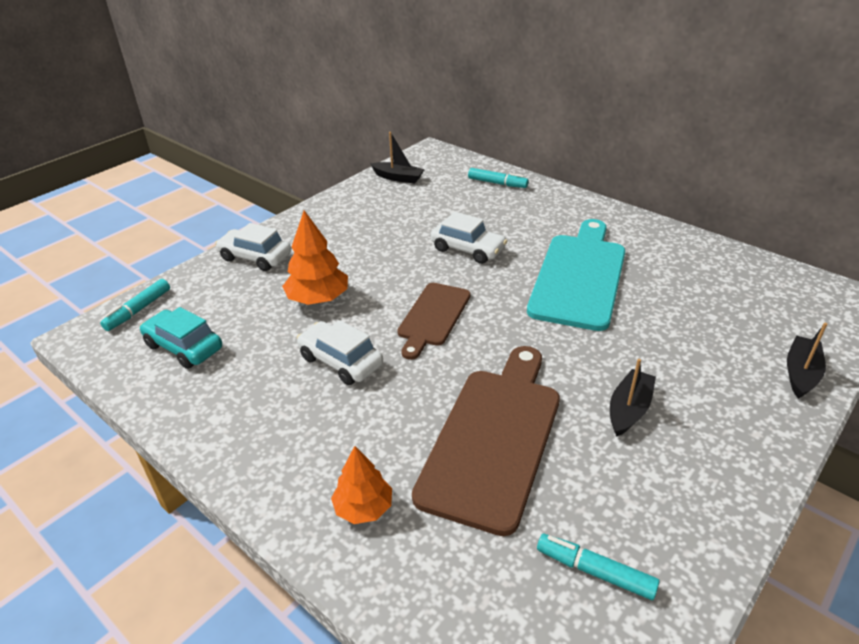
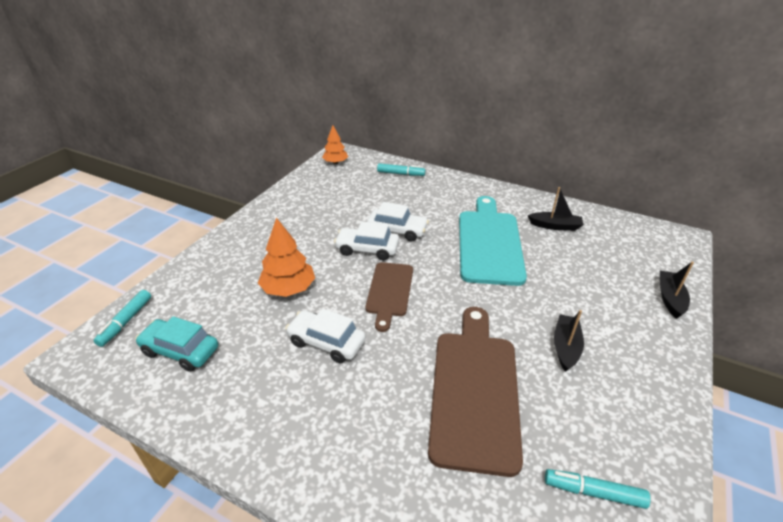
camera: 15 degrees left, 0 degrees up
white car [215,223,291,271] -> white car moved to [334,221,399,260]
orange tree [331,446,392,524] -> orange tree moved to [322,125,348,164]
black boat [370,132,425,183] -> black boat moved to [528,187,584,231]

